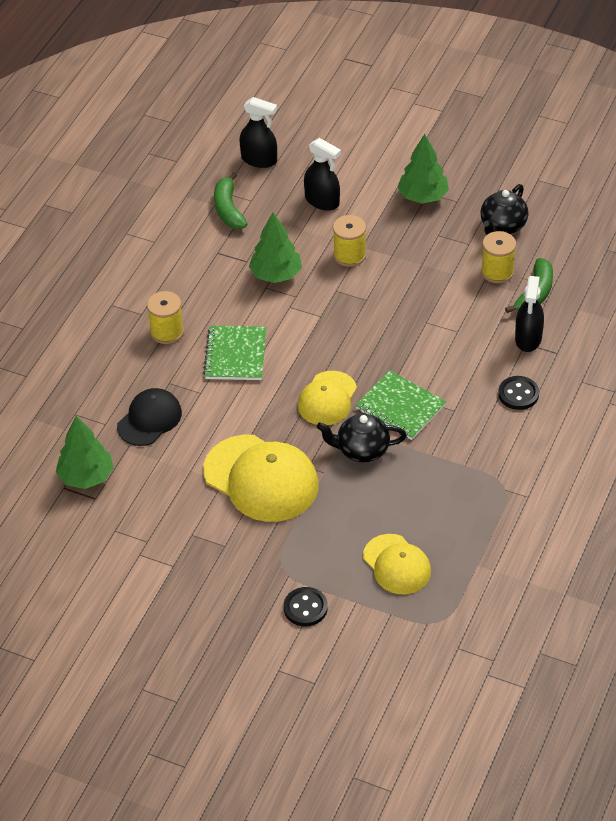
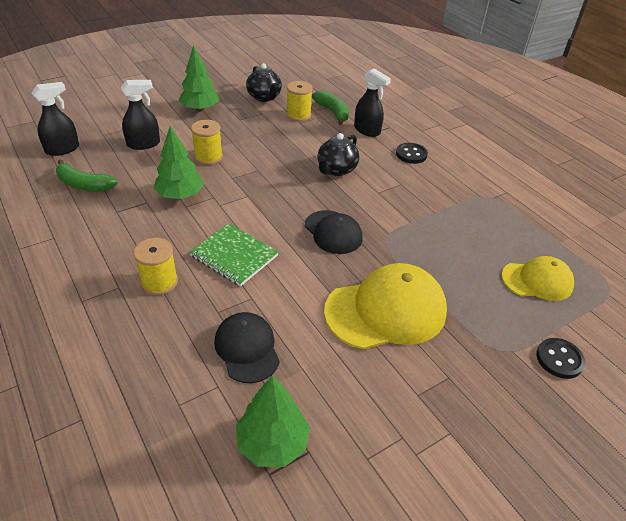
camera: 60 degrees left, 5 degrees down
yellow cap [298,371,357,425] -> black cap [305,210,362,254]
black teapot [317,414,407,463] -> black teapot moved to [318,133,359,176]
green notebook [355,370,446,440] -> none

